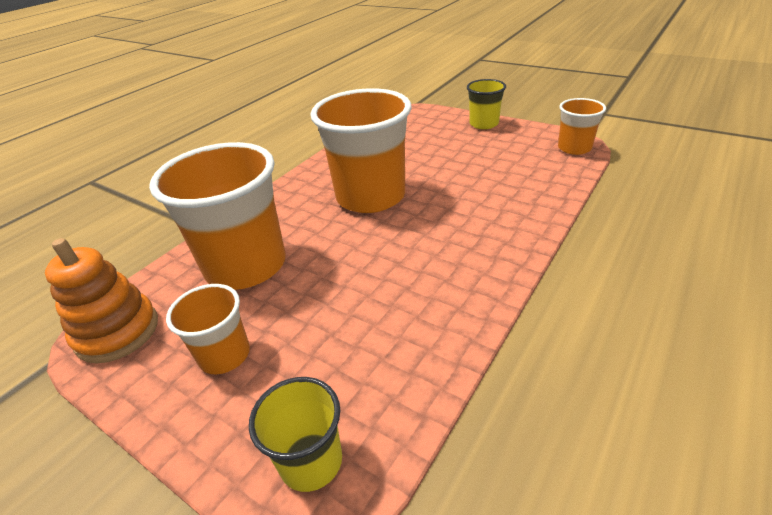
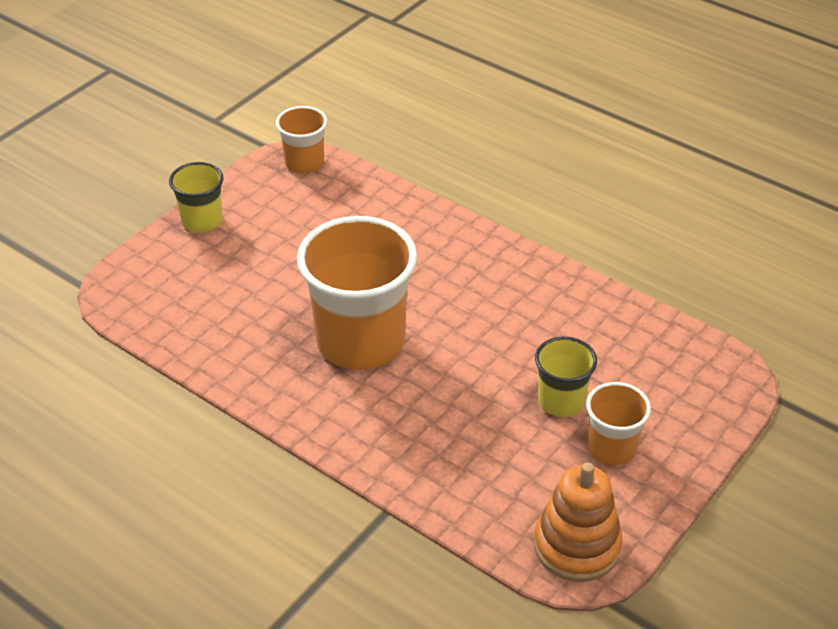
camera: 90 degrees left, 5 degrees up
orange cup [149,142,286,290] -> none
yellow cup [249,377,342,492] -> yellow cup moved to [535,336,597,417]

